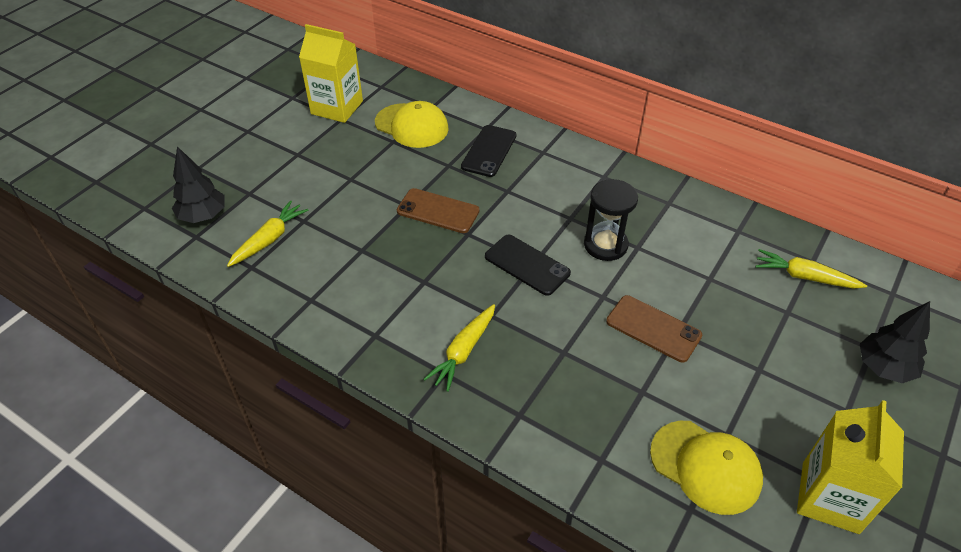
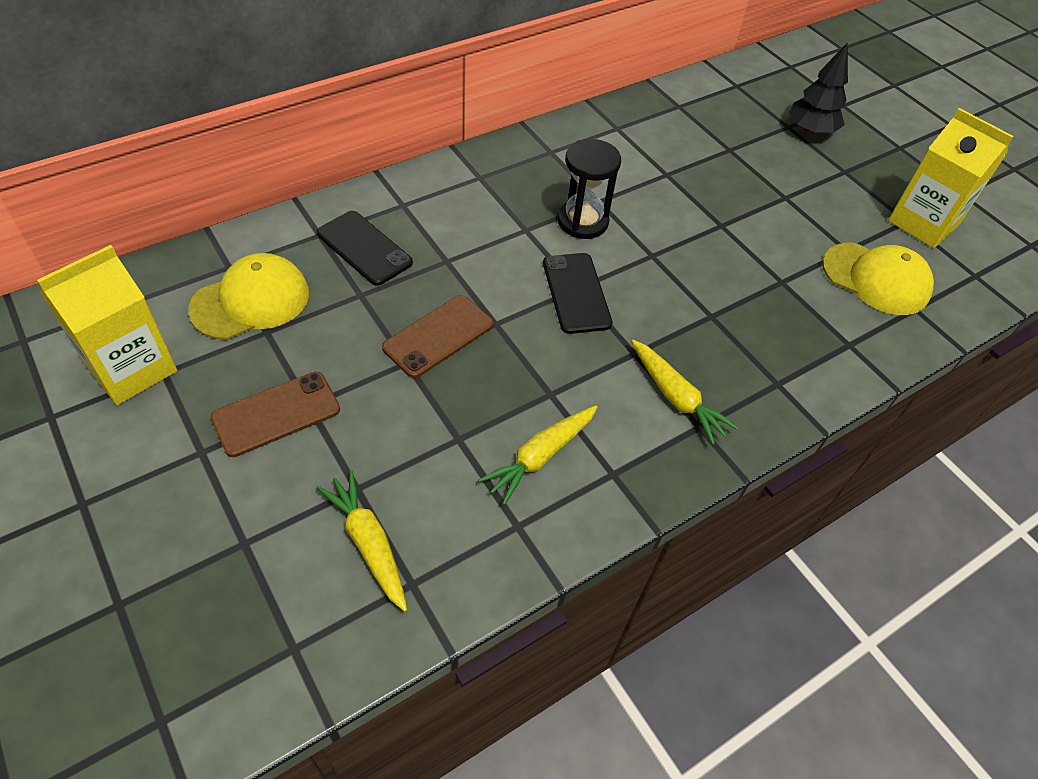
camera: 70 degrees left, 5 degrees up
black tree [172,146,225,223] -> none
black phone [485,235,571,296] -> black phone turned 75 degrees counterclockwise [543,253,613,334]
brown phone [606,295,702,362] -> brown phone moved to [211,372,340,457]
yellow cap [650,421,763,515] -> yellow cap turned 60 degrees clockwise [822,243,934,315]
yellow carrot [756,249,867,289] -> yellow carrot moved to [478,405,597,505]

